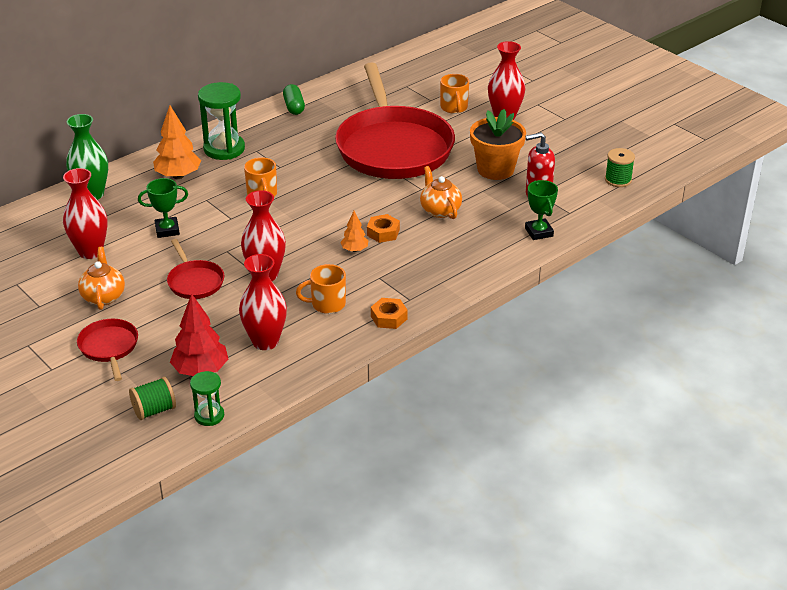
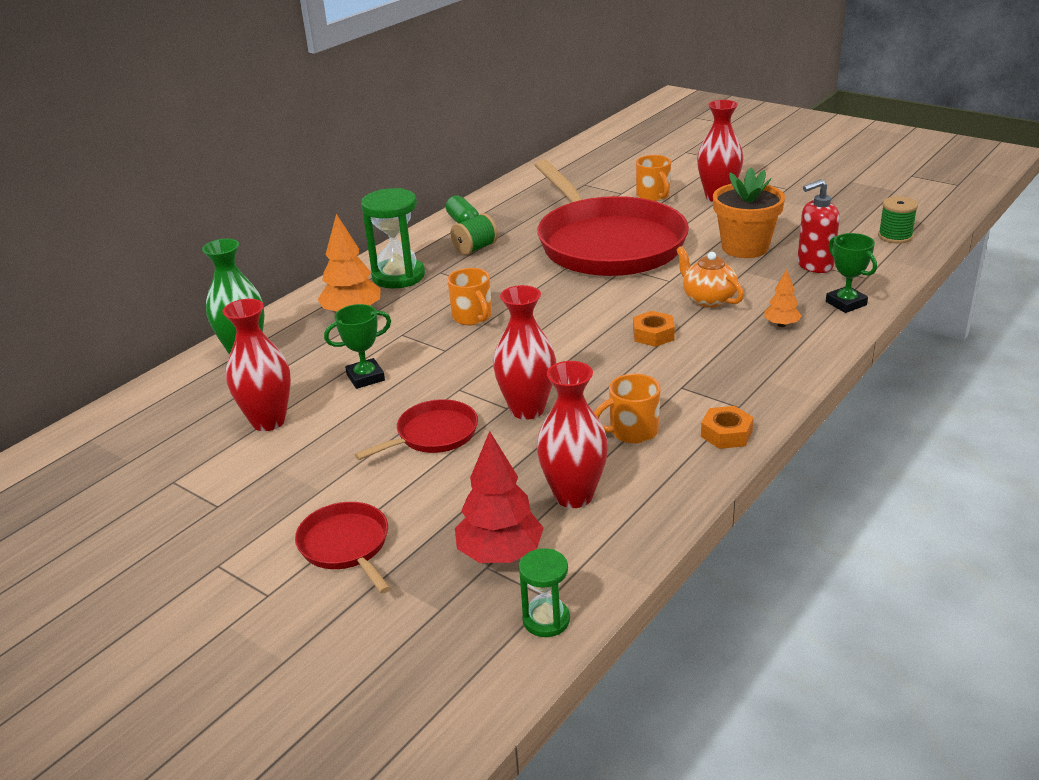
camera: 10 degrees left, 5 degrees down
orange teapot [78,247,125,310] -> none
green spool [129,377,176,420] -> green spool moved to [451,213,498,255]
red pan [167,239,224,299] -> red pan turned 90 degrees counterclockwise [355,399,478,460]
orange tree [340,211,368,252] -> orange tree moved to [764,269,802,327]

